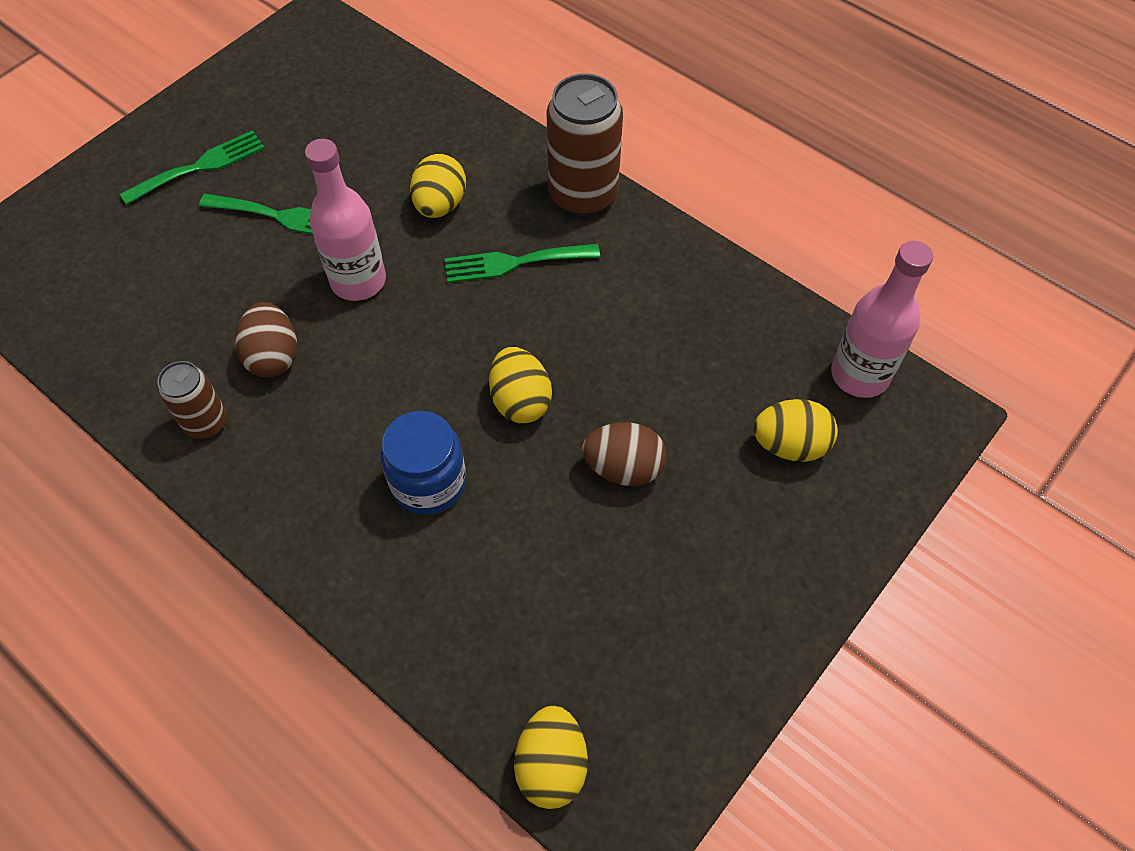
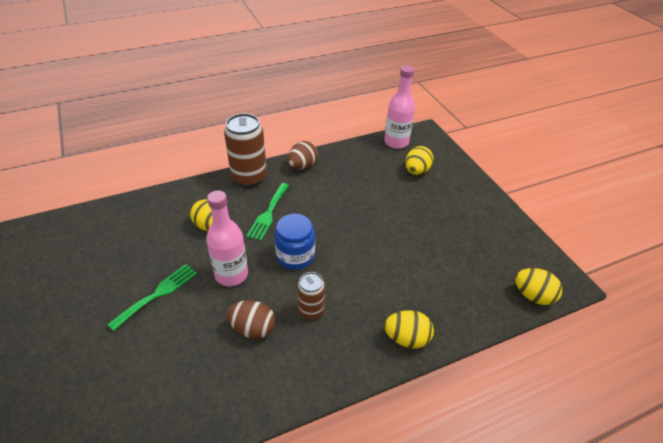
camera: 65 degrees left, 15 degrees down
green fork [120,130,265,205] -> none
brown can [157,361,227,439] -> brown can moved to [297,272,325,320]
blue jar [380,411,466,515] -> blue jar moved to [274,214,315,270]
yellow egg [489,347,552,423] -> yellow egg moved to [384,310,434,348]
brown egg [582,422,667,486] -> brown egg moved to [287,141,318,170]

